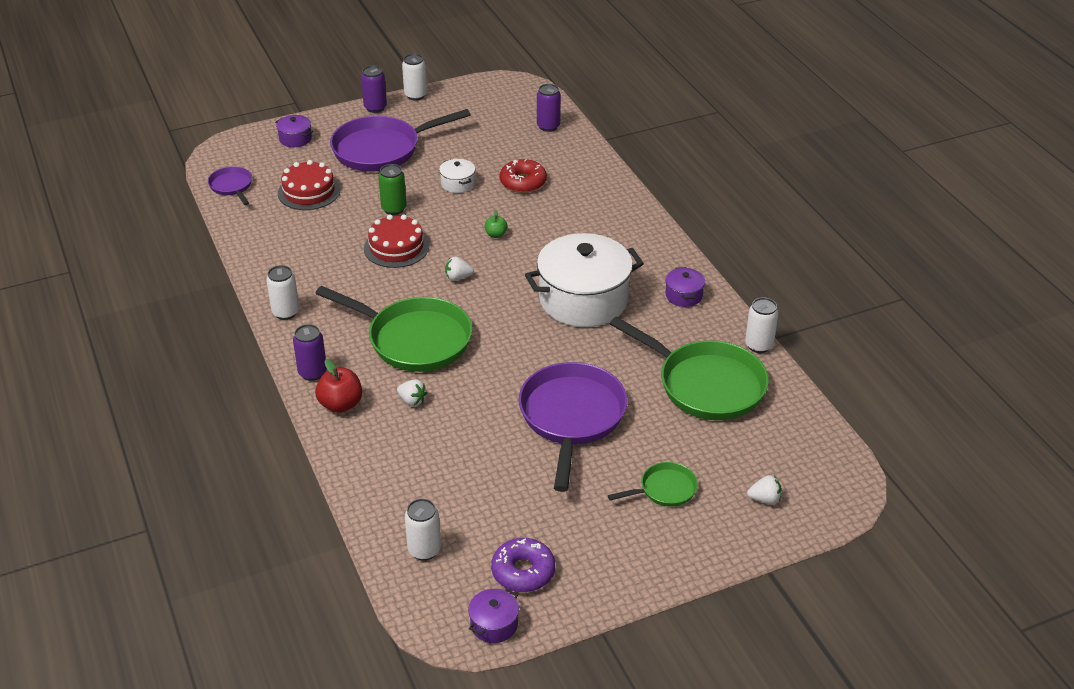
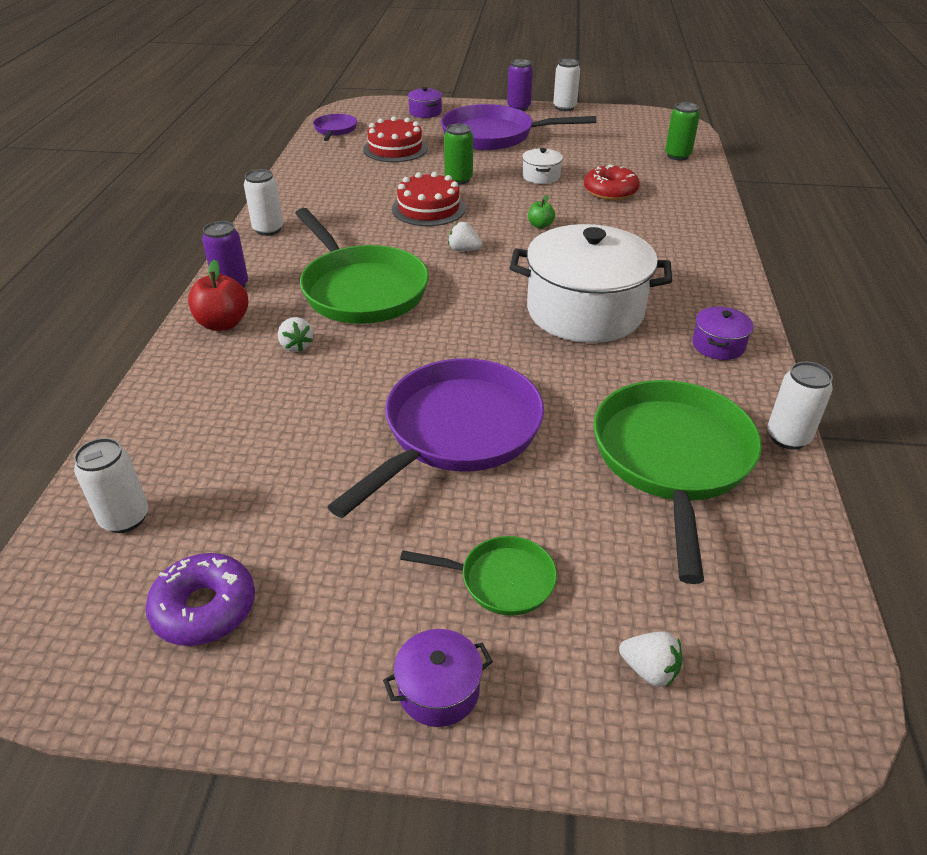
camera: 30 degrees right, 0 degrees up
purple pot [468,588,519,643] -> purple pot moved to [383,629,493,727]
purple can [537,84,561,132] -> green can [665,102,700,160]
green pan [610,317,769,420] -> green pan turned 150 degrees counterclockwise [593,380,762,584]

